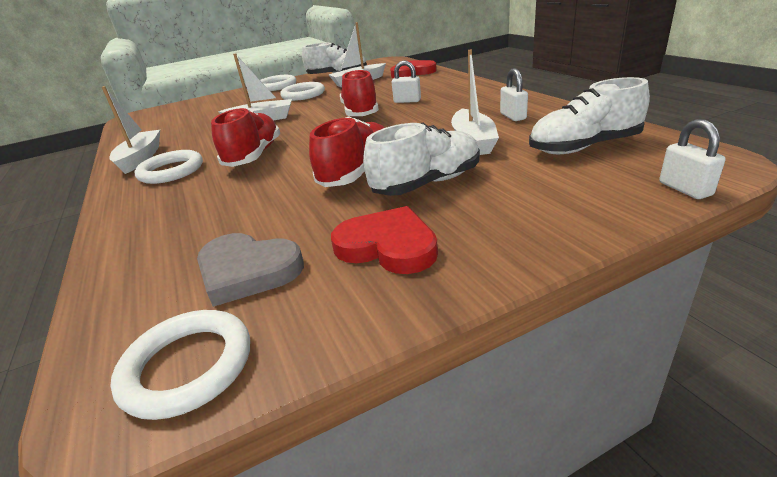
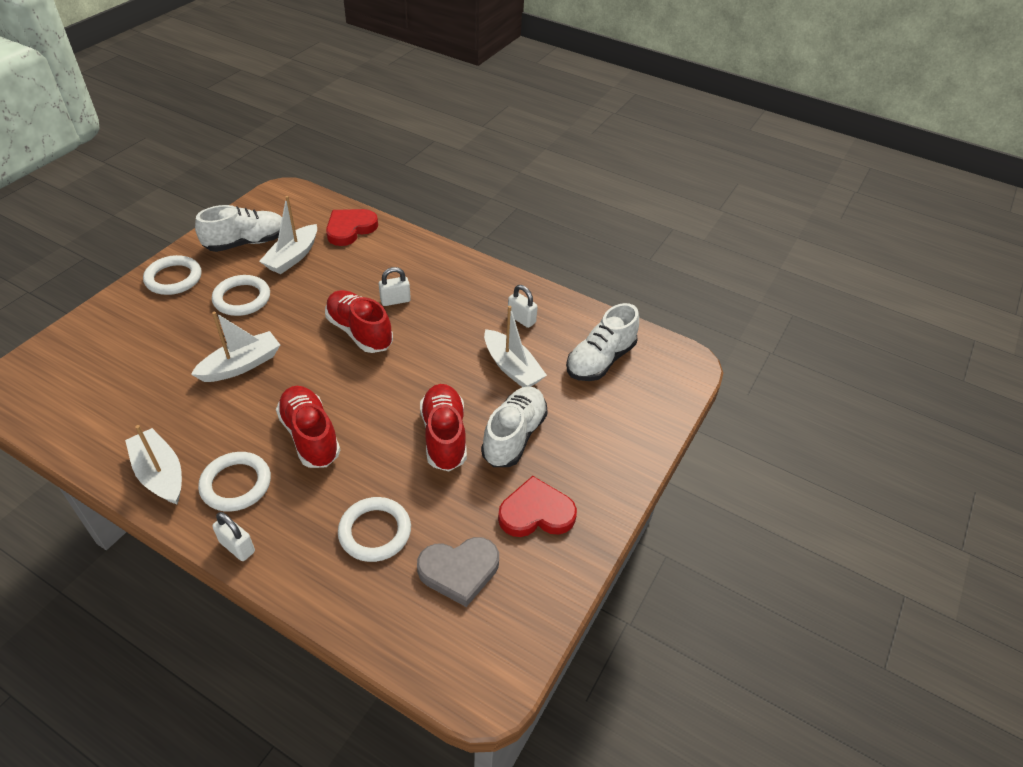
camera: 40 degrees left, 15 degrees up
white ring [111,310,250,420] -> white ring moved to [338,497,411,562]
white padlock [659,119,725,199] -> white padlock moved to [212,512,255,561]

